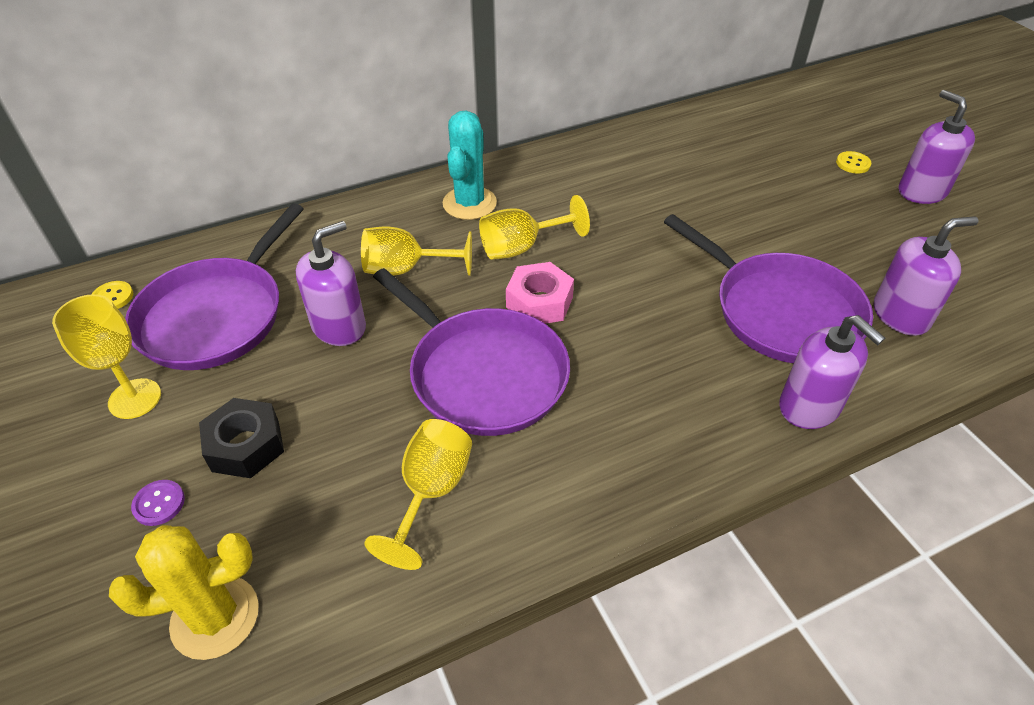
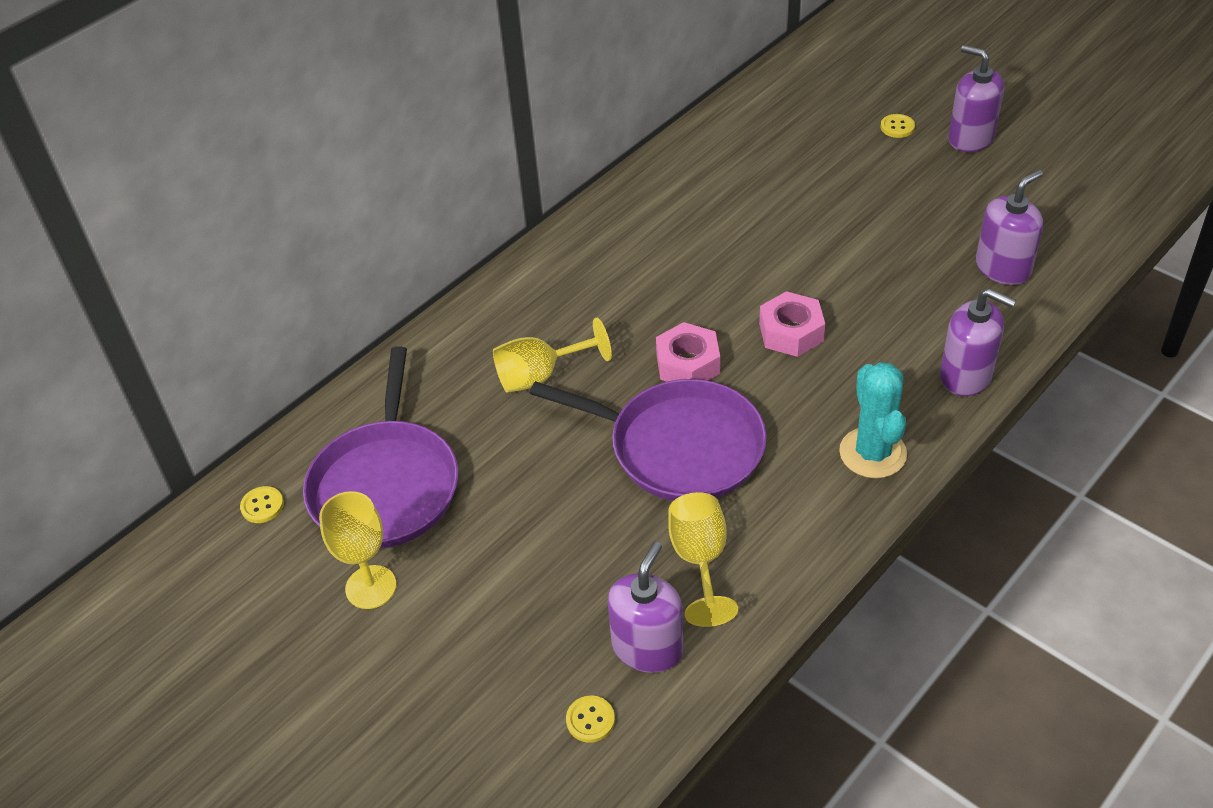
camera: 20 degrees left, 0 degrees up
yellow cactus [109,525,259,660] -> yellow button [566,695,615,743]
purple button [131,480,185,526] -> none
black nut [199,398,284,478] -> none
purple soap dispenser [296,221,366,346] -> purple soap dispenser moved to [608,542,683,673]
turquoise cactus [442,111,497,220] -> turquoise cactus moved to [839,362,907,478]
yellow goblet [479,195,590,260] -> none
purple pan [664,214,873,363] -> none
none -> pink nut [759,291,825,357]

